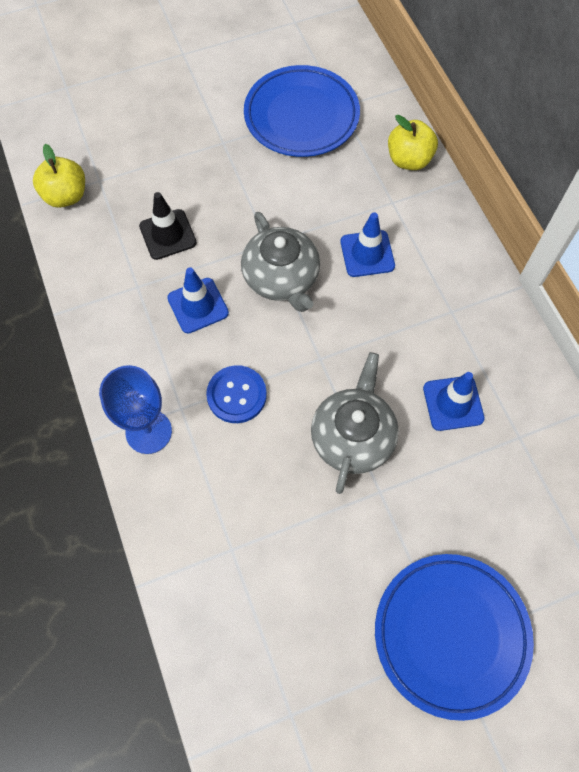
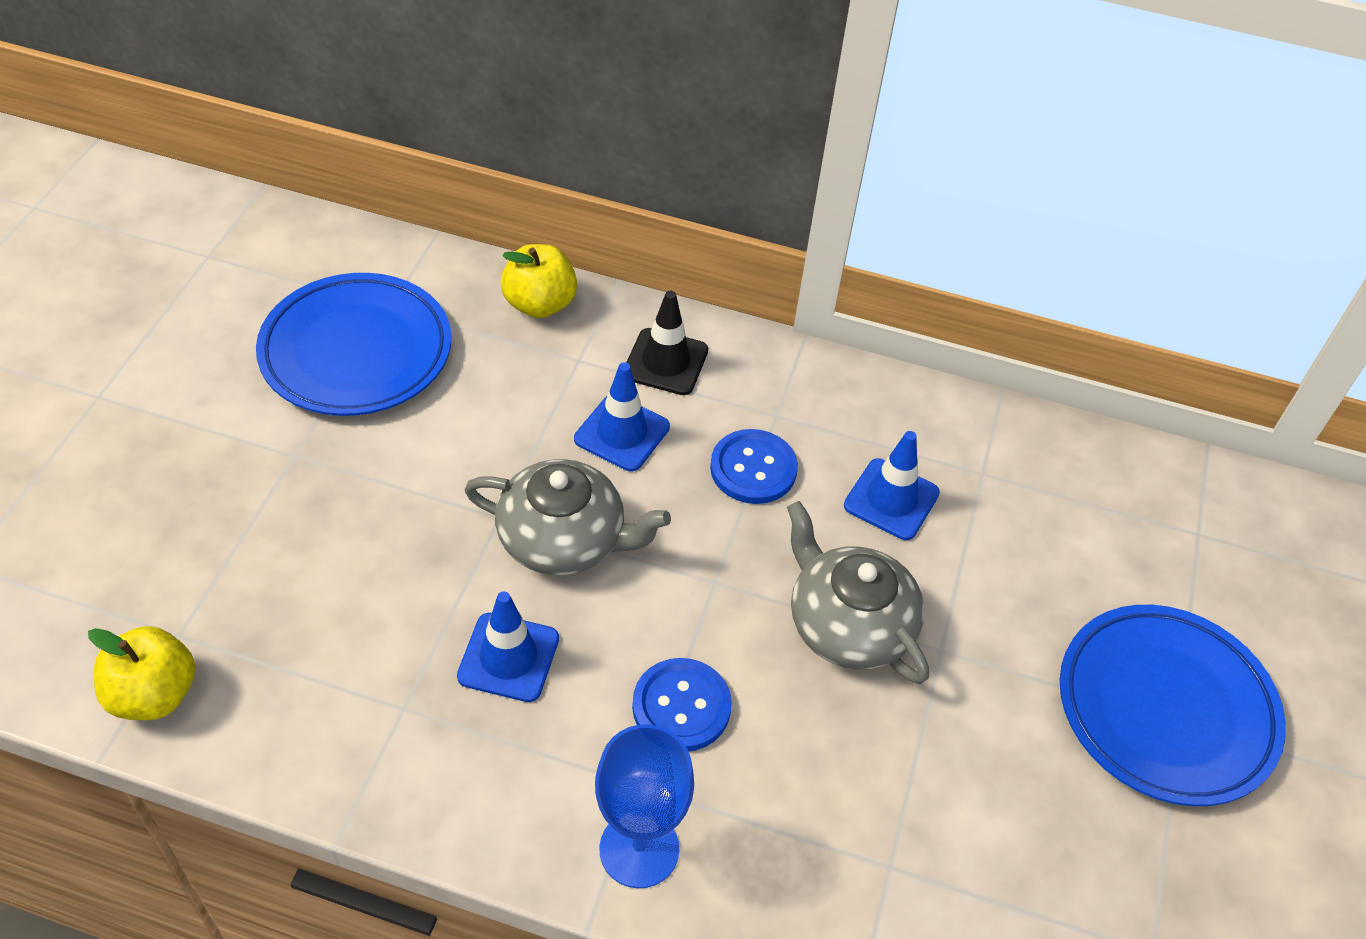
camera: 55 degrees left, 15 degrees down
black traffic cone [139,192,197,260] -> black traffic cone moved to [626,291,708,395]
none -> blue button [710,429,798,504]

